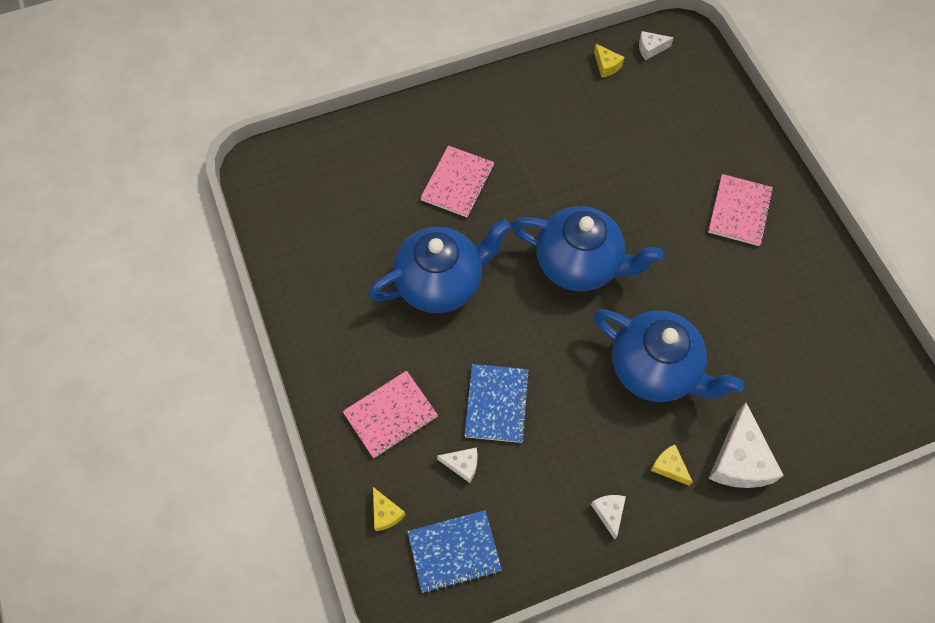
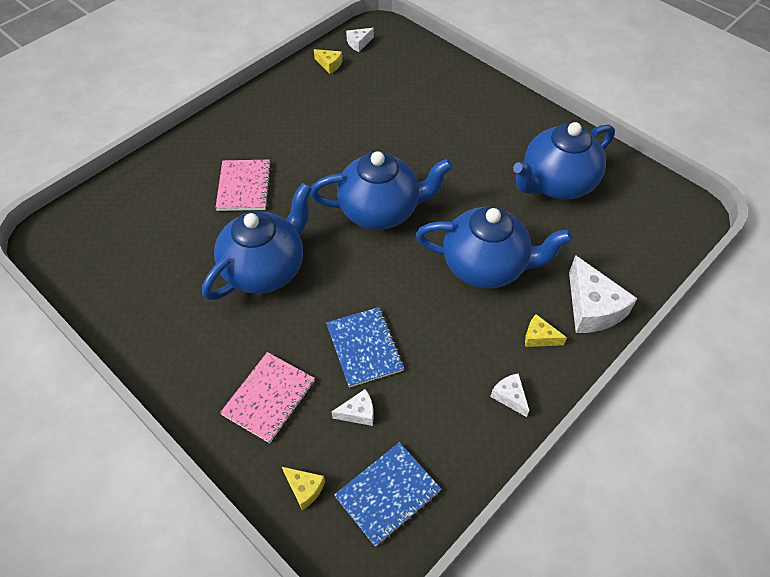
camera: 25 degrees left, 10 degrees down
pink notebook [708,174,773,246] -> none
none -> blue teapot [513,122,615,199]

